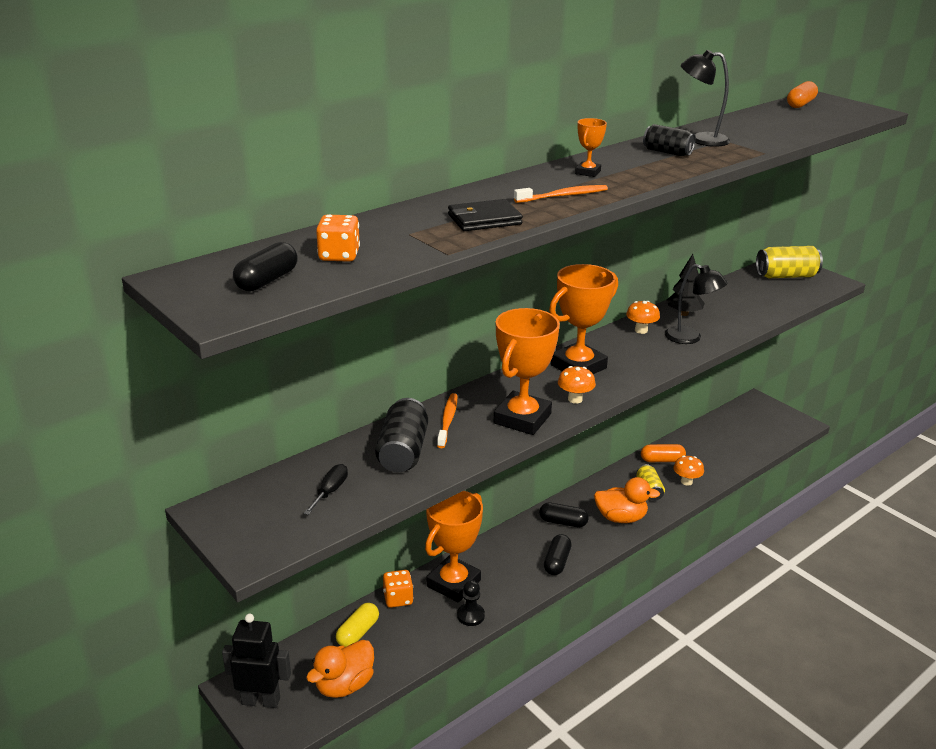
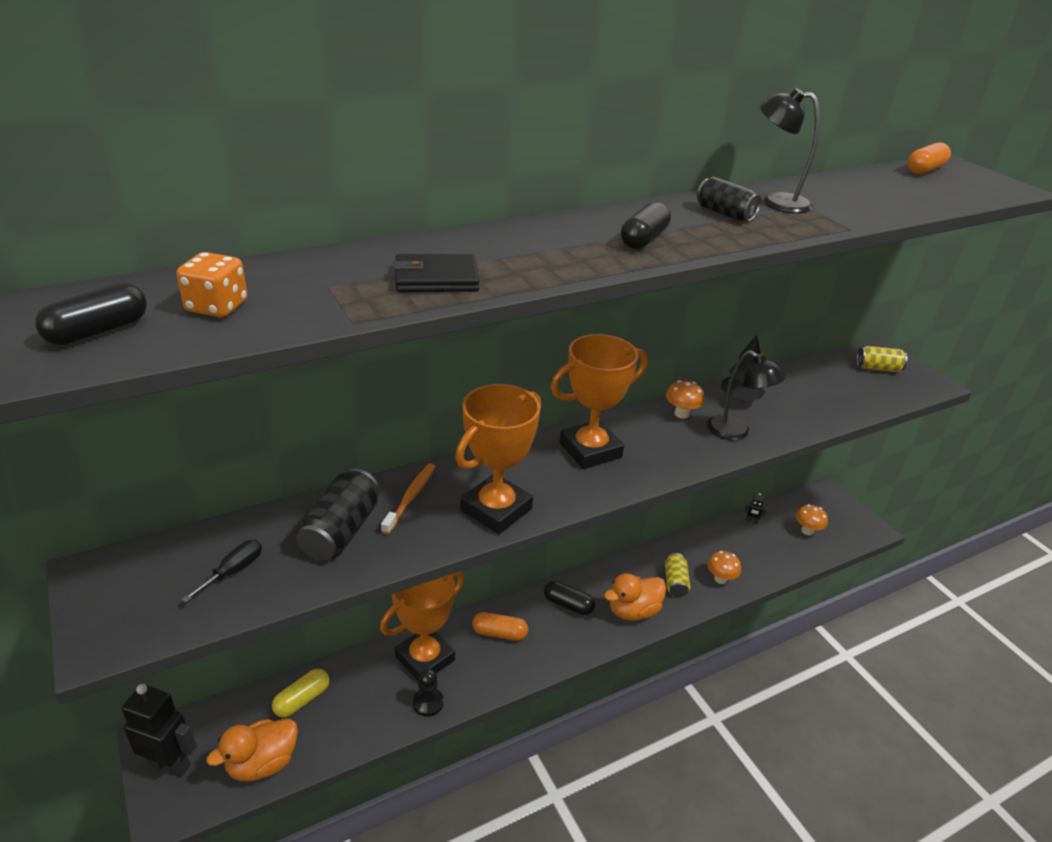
camera: 10 degrees right, 5 degrees up
orange dice [383,570,414,608] -> none
orange toothbrush [514,185,608,203] -> none
black capsule [544,534,572,575] -> black capsule moved to [621,202,671,249]
orange mushroom [558,366,596,404] -> orange mushroom moved to [796,505,828,535]
orange trophy [575,118,607,177] -> none
orange duck [594,477,660,523] -> orange duck turned 135 degrees clockwise [604,573,666,621]
orange capsule [641,444,686,462] -> orange capsule moved to [472,612,528,641]
yellow can [756,246,823,278] -> yellow can [856,346,907,372], size x0.64
none -> black robot [744,493,767,524]

